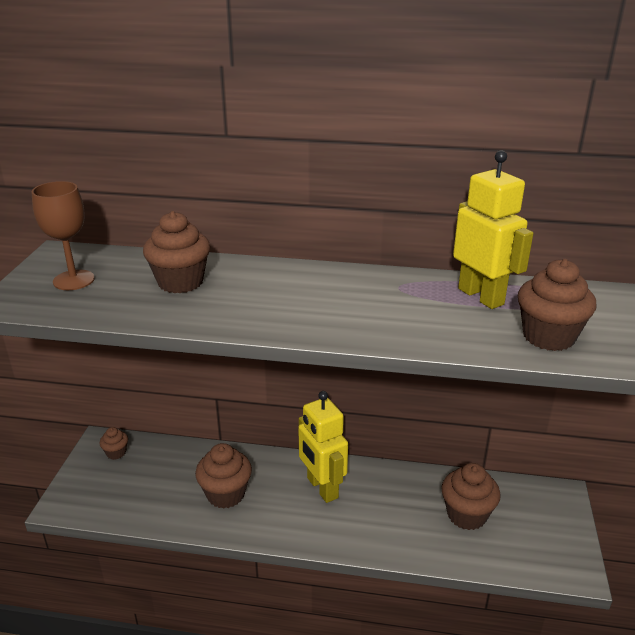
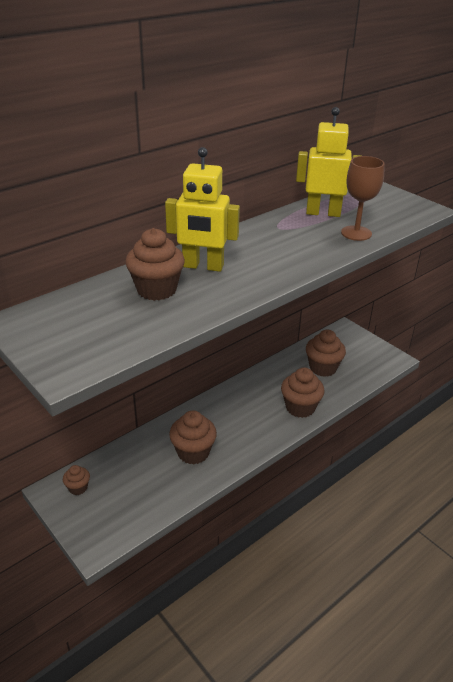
camera: 50 degrees left, 5 degrees up
brown goblet [31,181,95,290] -> brown goblet moved to [341,156,385,241]
yellow robot [298,391,348,503] -> yellow robot moved to [165,147,240,272]
brown cupcake [518,259,596,351] -> brown cupcake moved to [281,368,324,418]

